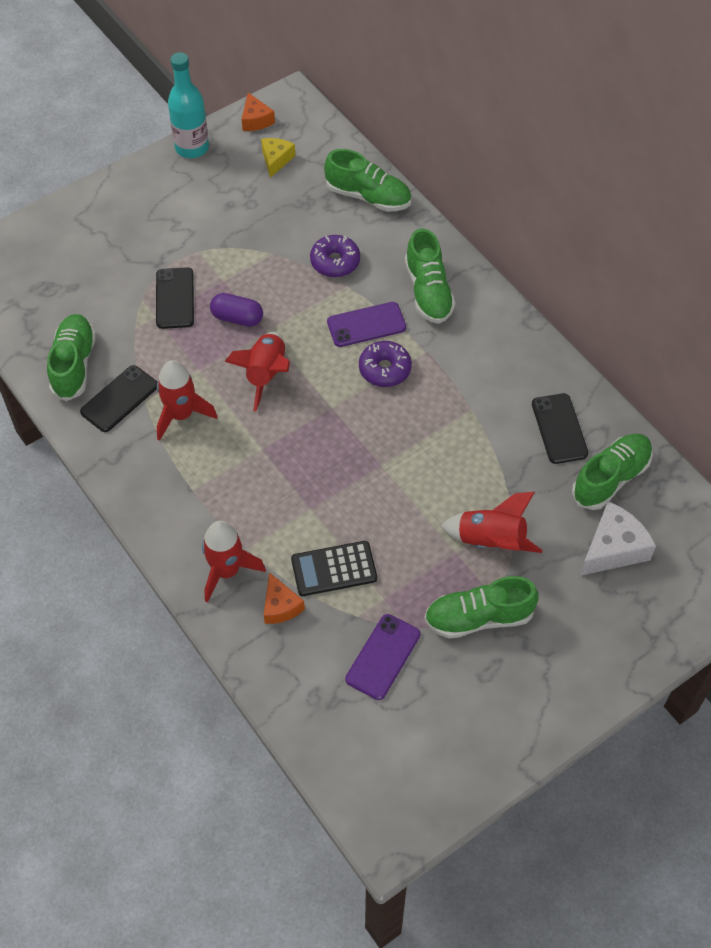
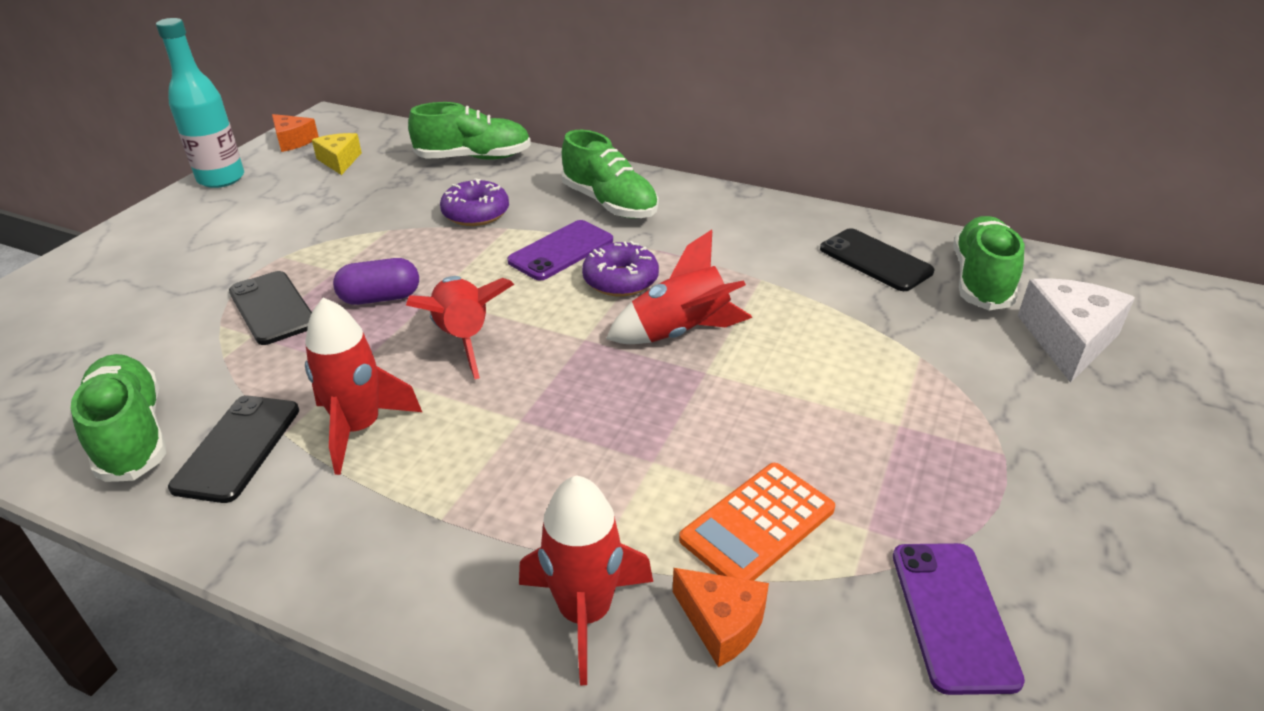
camera: 30 degrees left, 20 degrees down
black calculator [291,541,377,596] -> orange calculator [679,463,835,581]
green shoe [424,576,538,638] -> none
red rocket [441,492,542,553] -> red rocket moved to [606,230,752,344]

